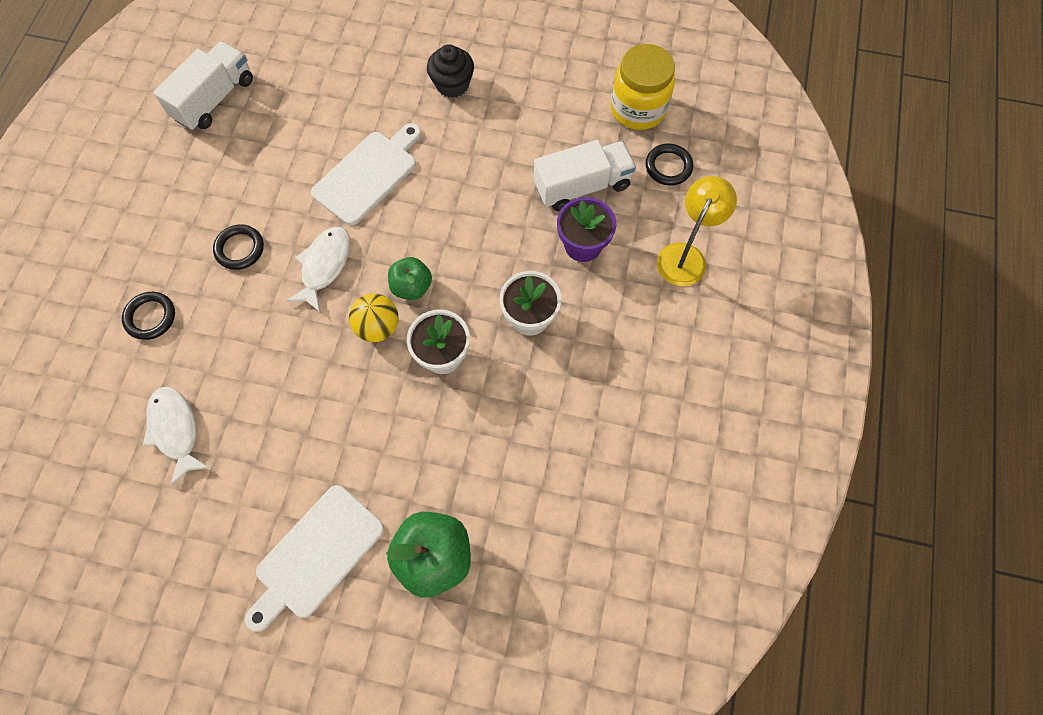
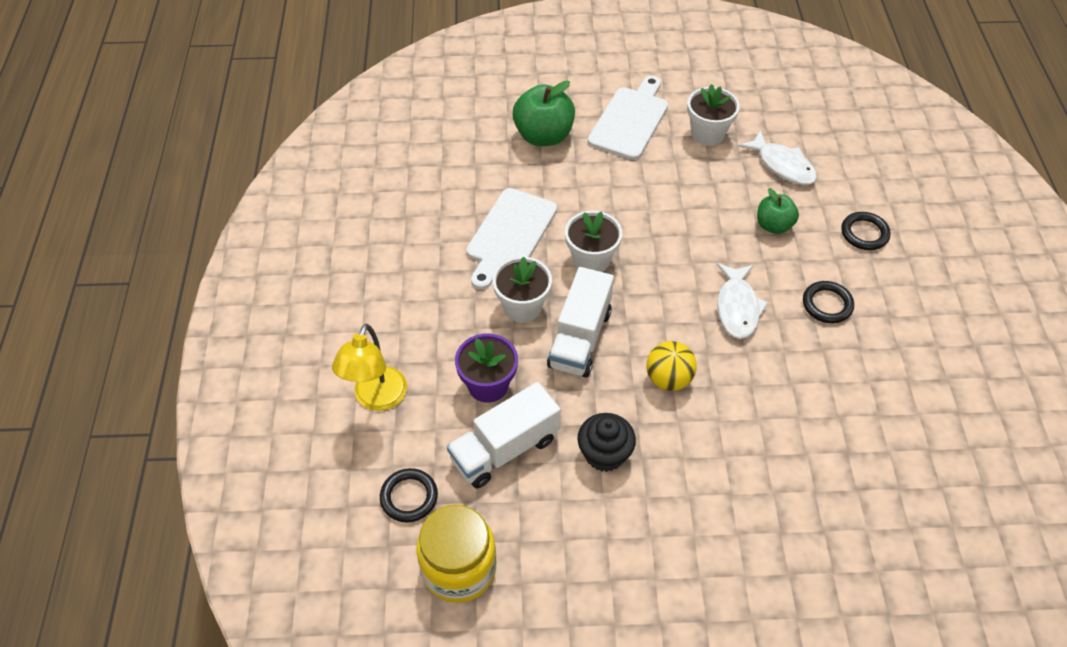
camera: 165 degrees right, 15 degrees down
white truck [153,41,253,131] -> white truck moved to [547,267,614,377]
white cutting board [311,123,422,226] -> white cutting board moved to [466,188,557,290]
yellow ball [349,293,399,342] -> yellow ball moved to [647,341,697,391]
green apple [388,257,432,300] -> green apple moved to [757,188,799,234]
black cupcake [427,44,474,98] -> black cupcake moved to [577,413,636,472]
none -> white flower pot [687,84,740,146]

